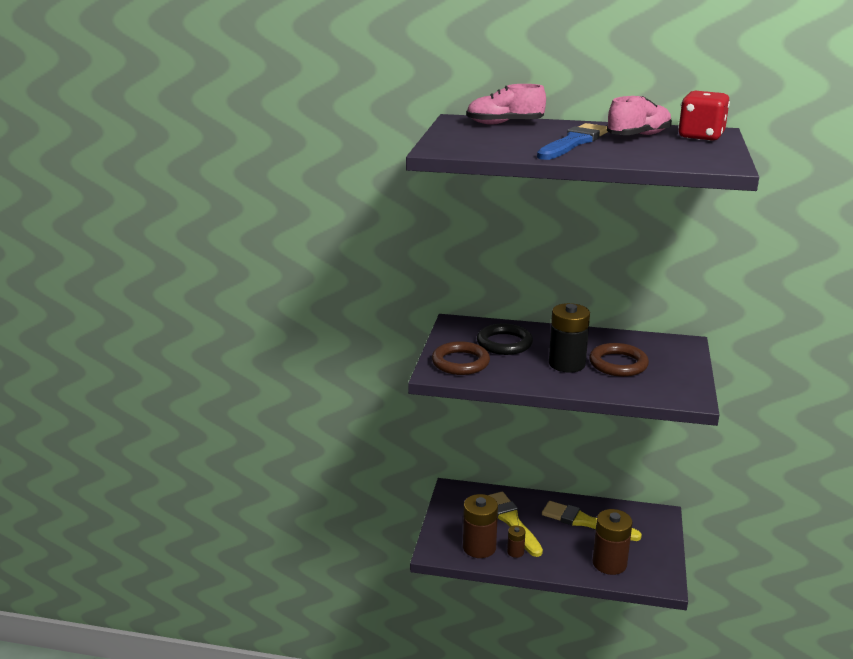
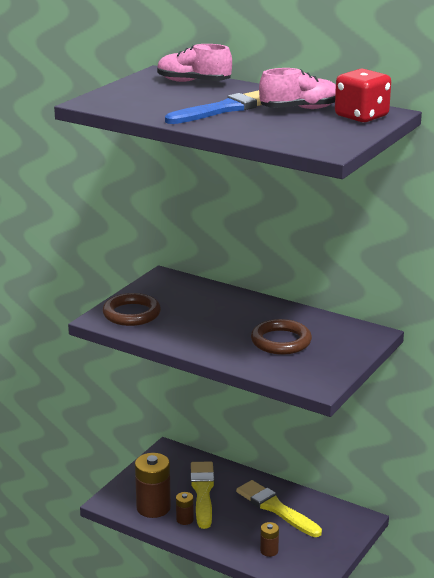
camera: 20 degrees right, 0 degrees up
black ring [477,324,533,355] -> none
black battery [549,303,590,373] -> none
brown battery [592,509,633,575] -> brown battery [260,522,279,557], size x0.50

